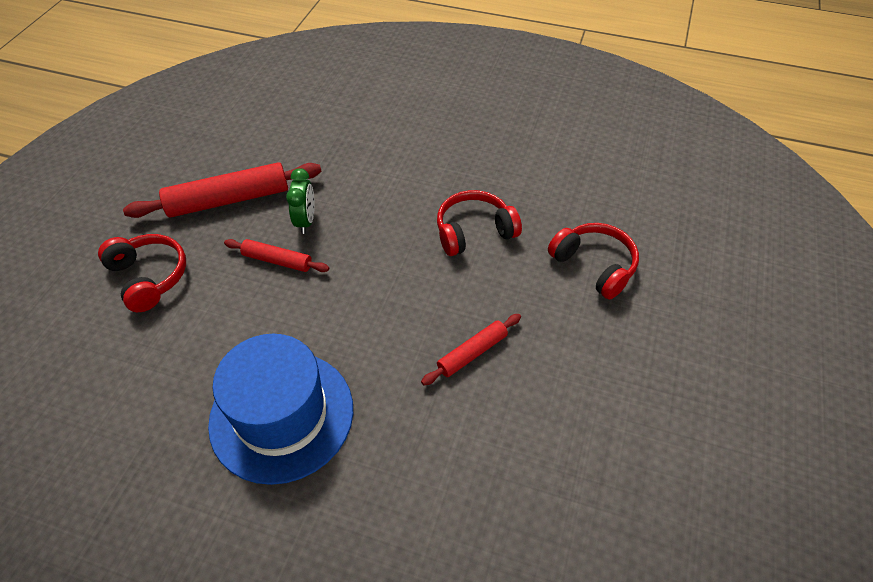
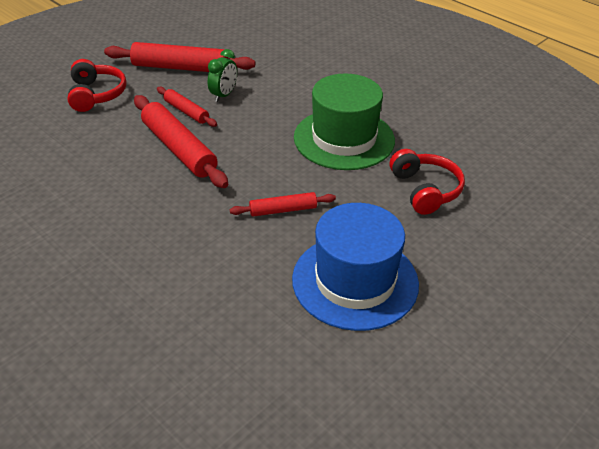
camera: 25 degrees right, 10 degrees down
blue hat [208,334,353,485] -> blue hat moved to [292,203,419,331]
red headphones [437,190,522,256] -> green hat [294,73,395,170]
none -> red rolling pin [134,95,228,188]

